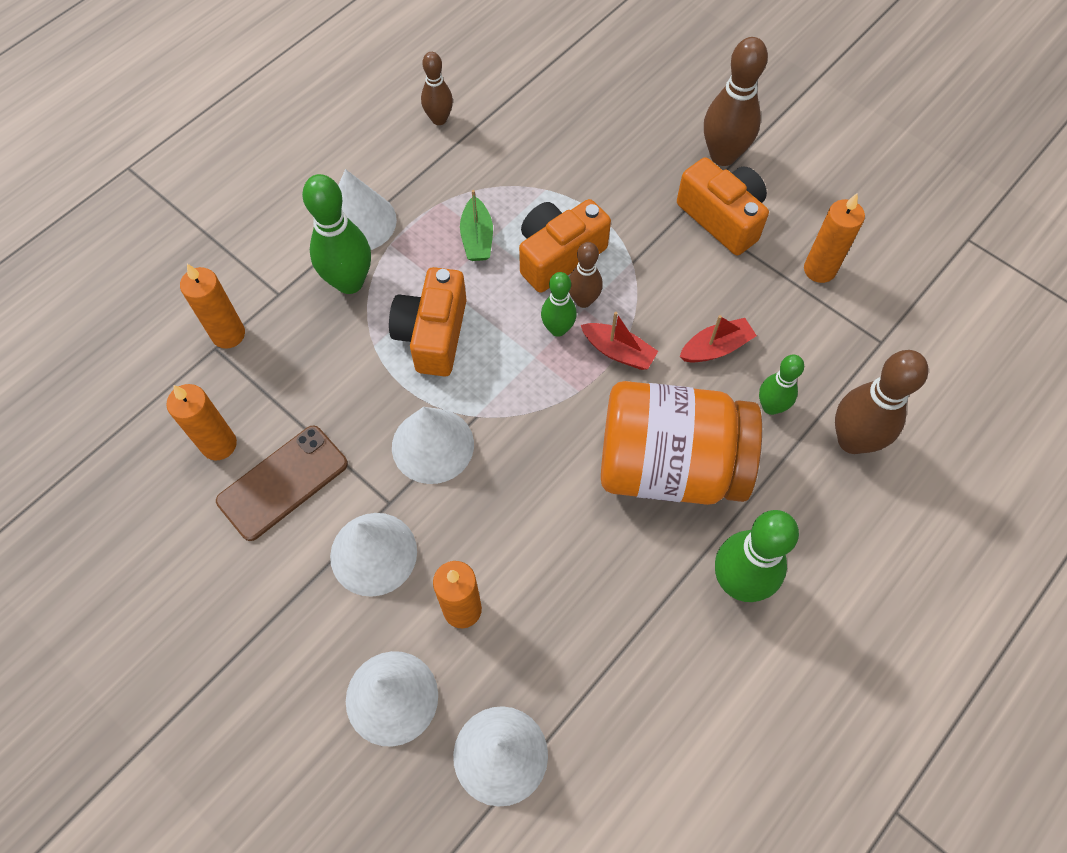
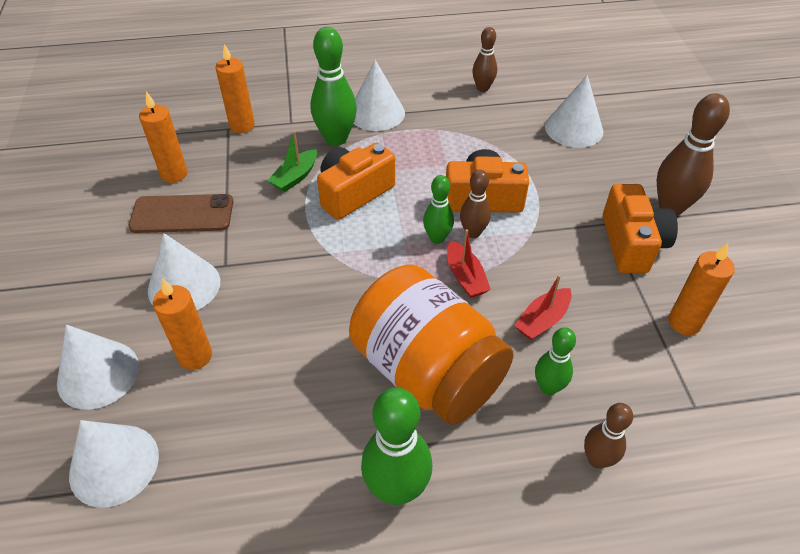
camera: 40 degrees right, 15 degrees down
white cone [392,407,474,484] -> white cone moved to [545,75,603,148]
green boat [460,190,493,261] -> green boat moved to [267,131,317,192]
red boat [680,315,757,363] -> red boat turned 120 degrees clockwise [514,275,572,340]
brown bowling pin [835,350,928,454] -> brown bowling pin [584,403,633,469], size x0.59

